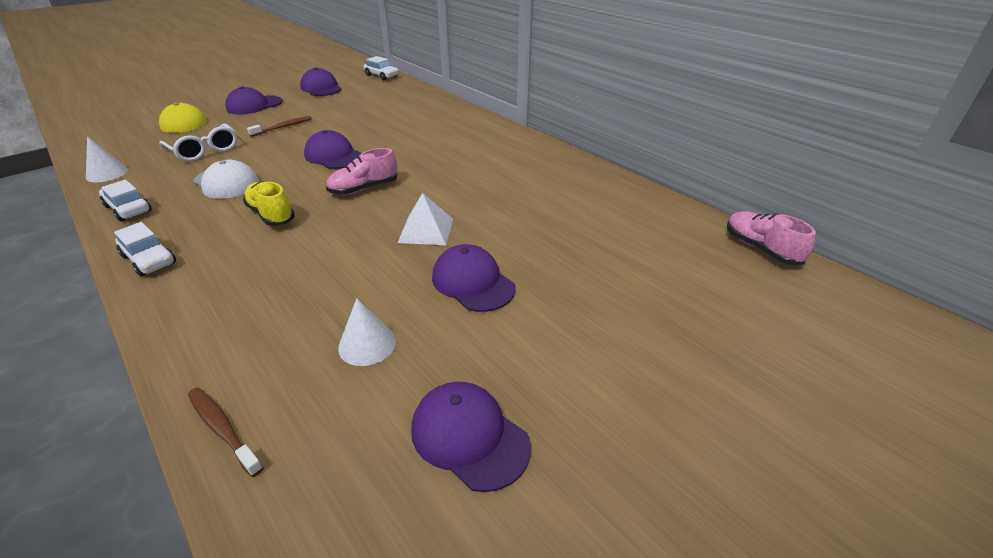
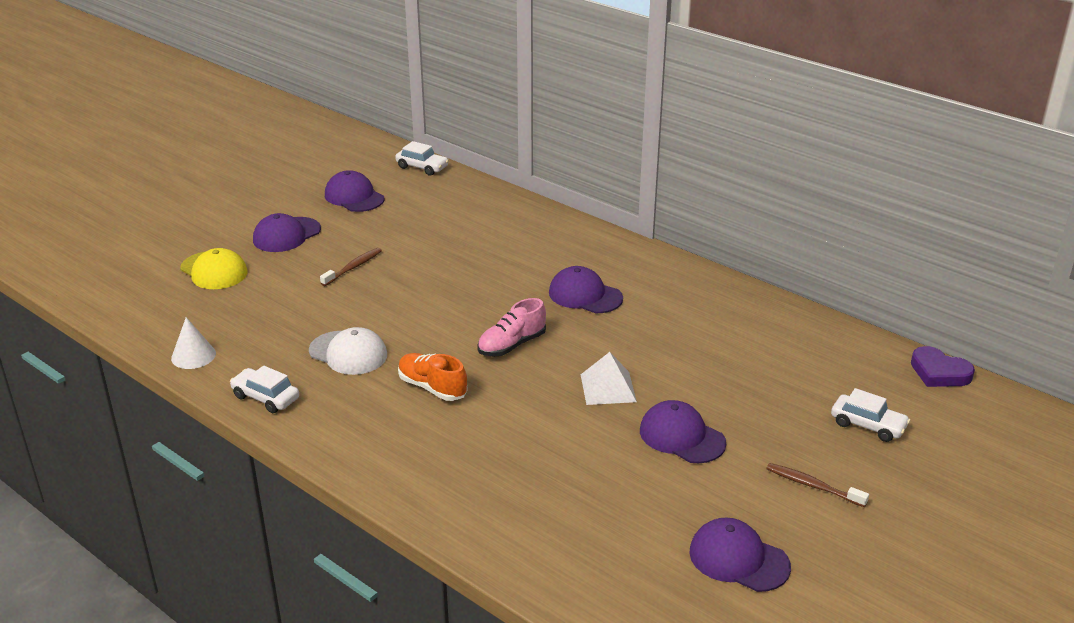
camera: 10 degrees left, 5 degrees down
white car [114,222,176,276] -> white car moved to [831,388,910,442]
white glasses [159,123,237,161] -> none
brown toothbrush [188,387,264,477] -> brown toothbrush moved to [766,463,869,507]
yellow shoe [243,181,295,226] -> orange shoe [398,353,467,401]
purple cap [304,130,362,169] -> purple cap moved to [549,266,623,313]
white cone [338,298,396,366] -> none
pink shoe [727,211,816,265] -> purple heart [911,346,975,387]

